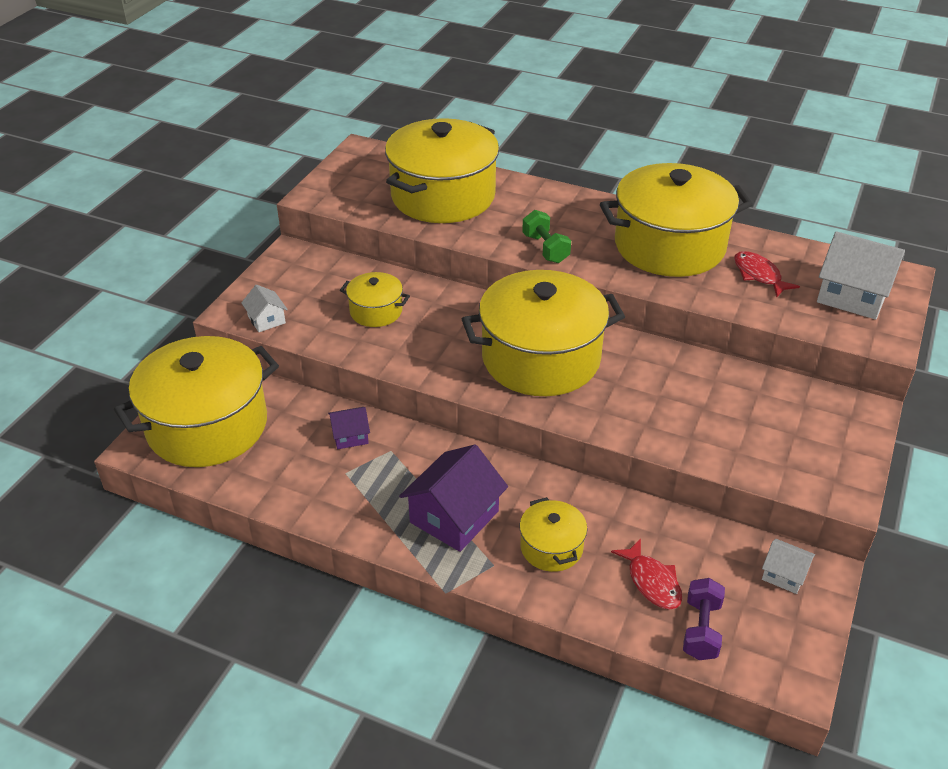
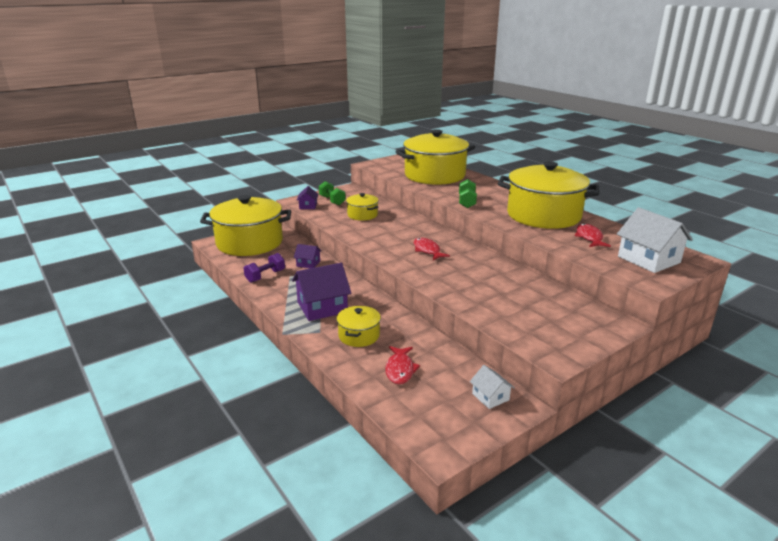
camera: 30 degrees right, 15 degrees down
white house [241,285,288,332] -> purple house [296,186,318,209]
yellow pot [462,270,625,396] -> red fish [414,238,450,260]
purple dumbbell [683,578,725,660] -> purple dumbbell moved to [244,253,285,283]
none -> green dumbbell [319,181,346,205]

